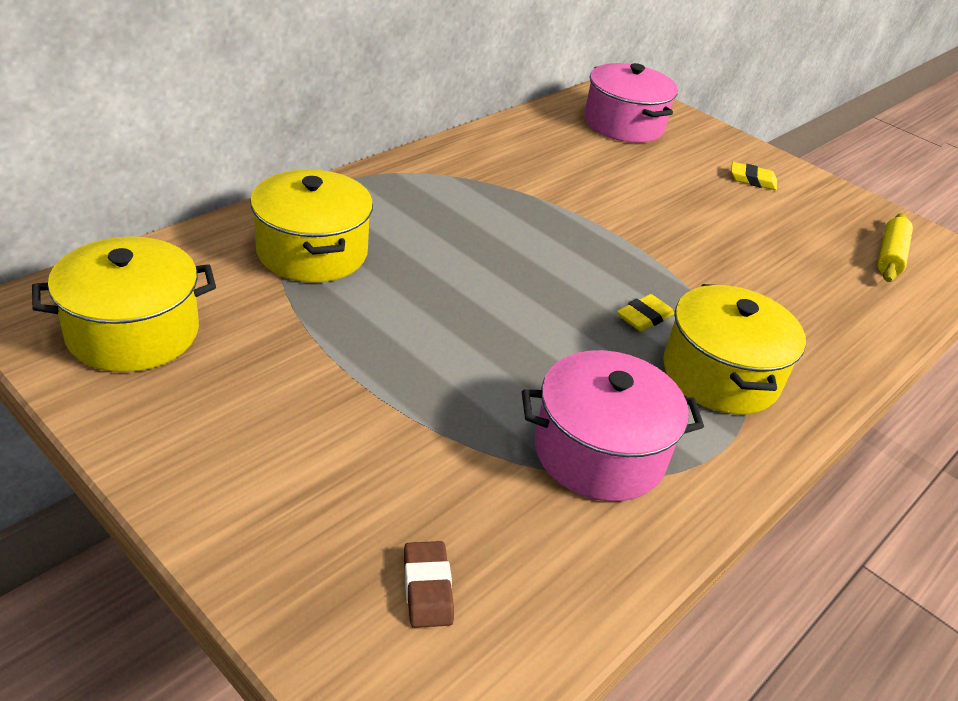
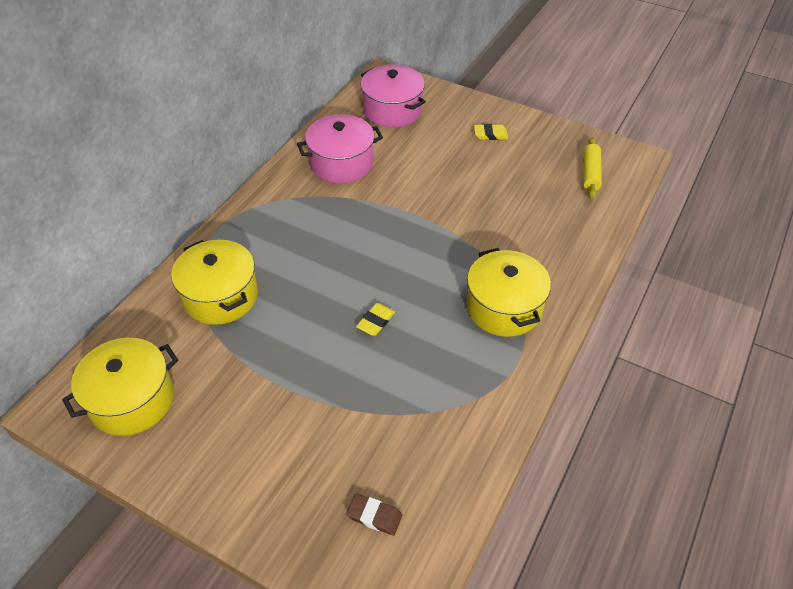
camera: 10 degrees left, 10 degrees up
brown eraser [404,541,454,628] -> brown eraser turned 45 degrees counterclockwise [346,494,402,535]
pink pot [522,350,704,502] -> pink pot moved to [297,114,383,184]
yellow eraser [617,294,674,331] -> yellow eraser moved to [356,303,395,336]

